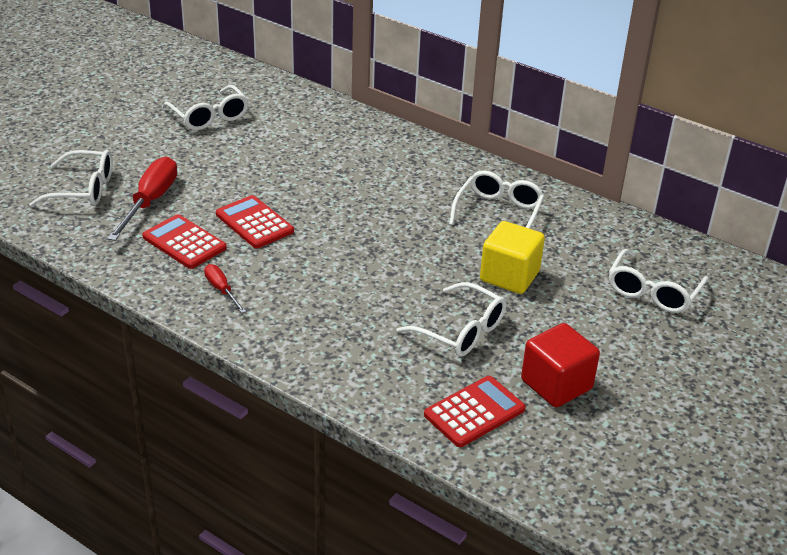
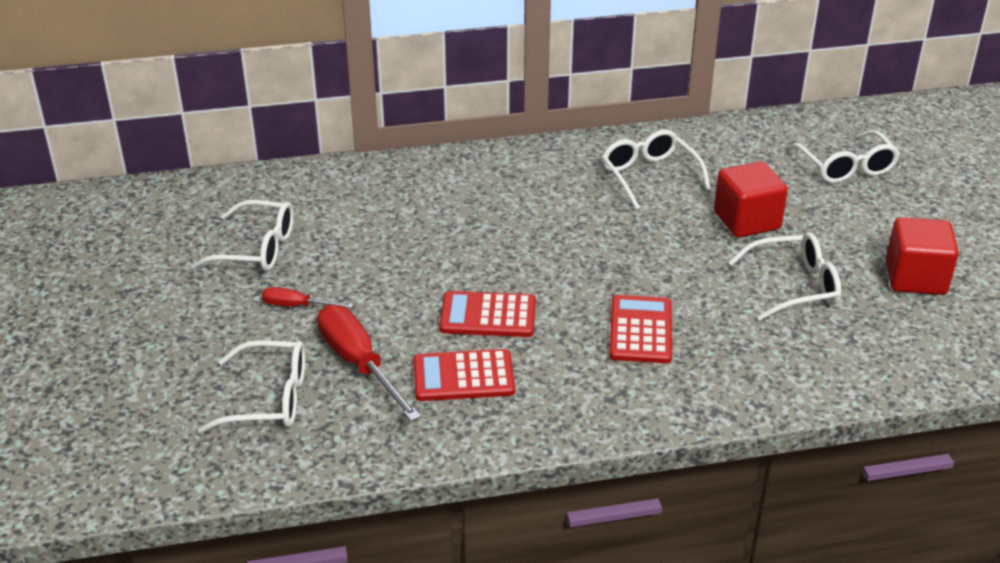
camera: 45 degrees left, 0 degrees up
white glasses [29,150,113,207] -> white glasses turned 45 degrees clockwise [198,340,305,433]
red screwdriver [204,264,246,313] -> red screwdriver moved to [262,287,353,308]
red calculator [424,376,526,447] -> red calculator moved to [609,295,672,363]
yellow cube [480,221,545,294] -> red cube [714,161,788,238]

